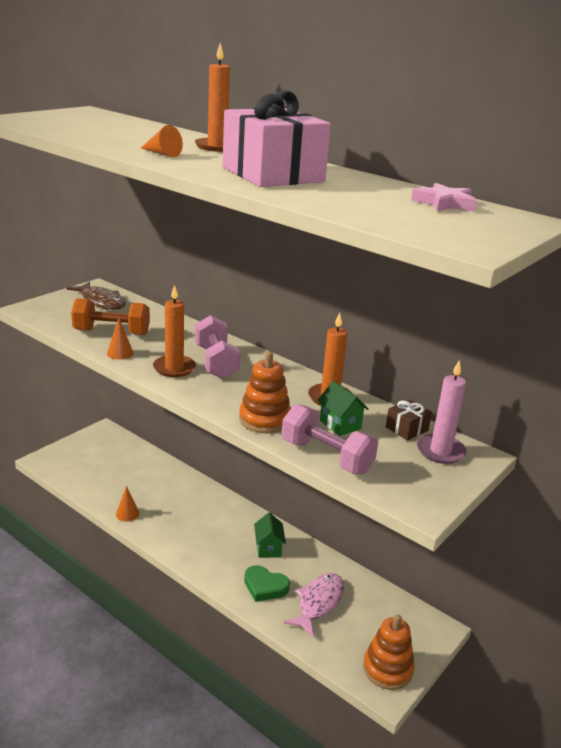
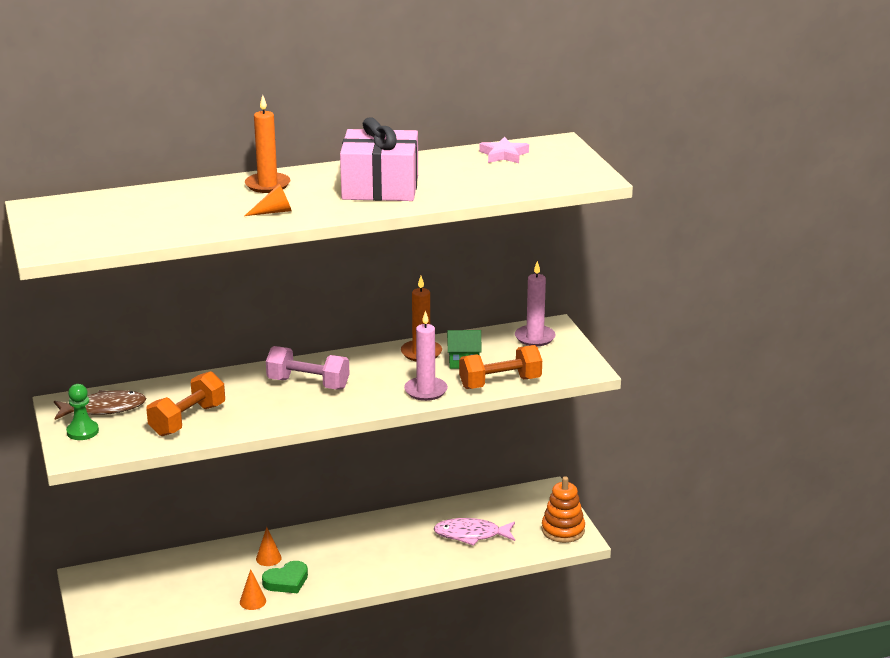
camera: 55 degrees left, 0 degrees up
orange cone [107,318,134,360] -> orange cone moved to [256,527,282,566]
orange candle [153,285,196,377] -> none
orange stacking toy [239,351,291,433] -> pink candle [404,310,448,401]
green heart [244,565,290,602] -> green heart moved to [262,561,308,593]
green house [254,513,286,558] -> none
pink dumbbell [282,404,378,475] -> orange dumbbell [459,345,542,389]
pink fish [284,573,344,638] -> pink fish turned 60 degrees counterclockwise [433,518,515,546]
brown gift [386,400,432,441] -> none
none -> green pawn [66,384,99,440]

